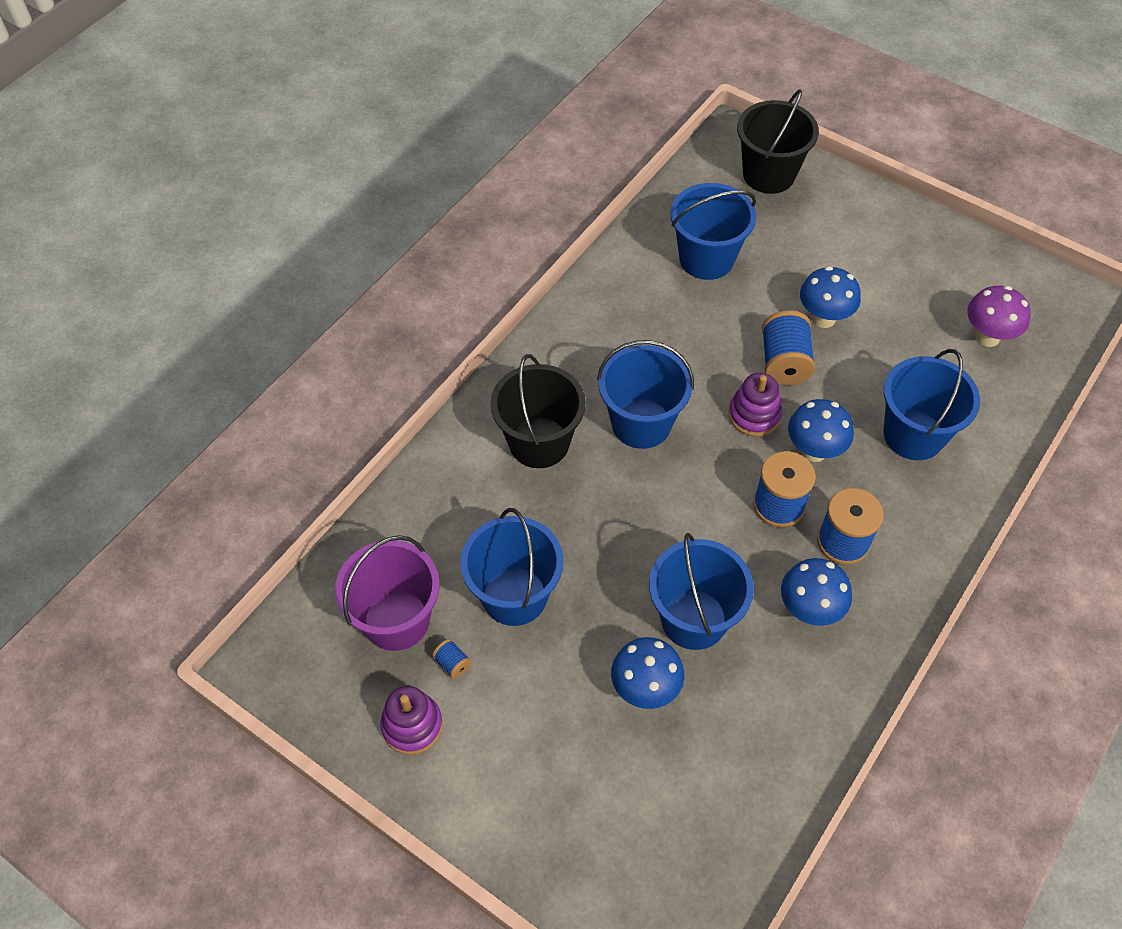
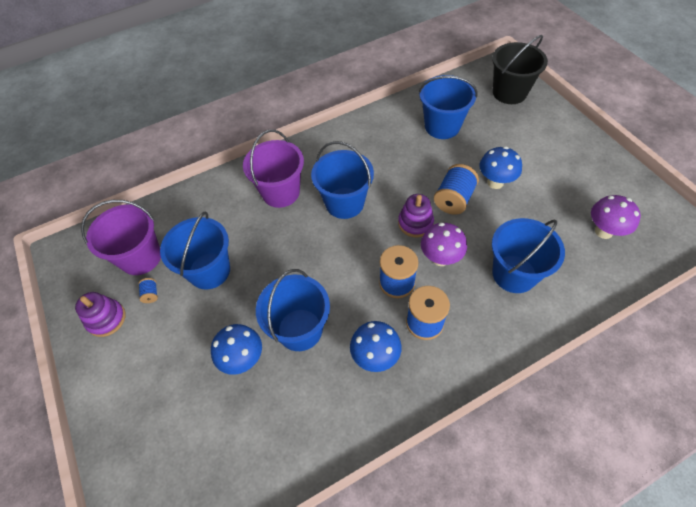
camera: 30 degrees right, 0 degrees up
black bucket [490,354,586,468] -> purple bucket [243,130,304,208]
blue mushroom [788,399,854,462] -> purple mushroom [421,223,467,266]

